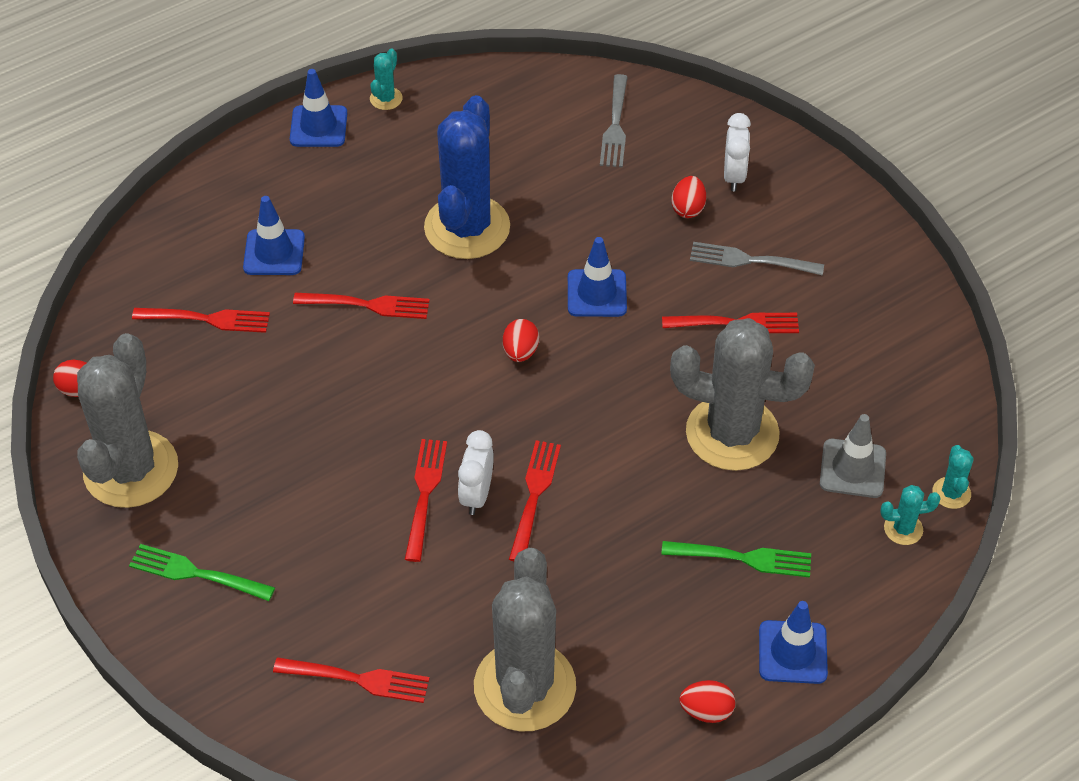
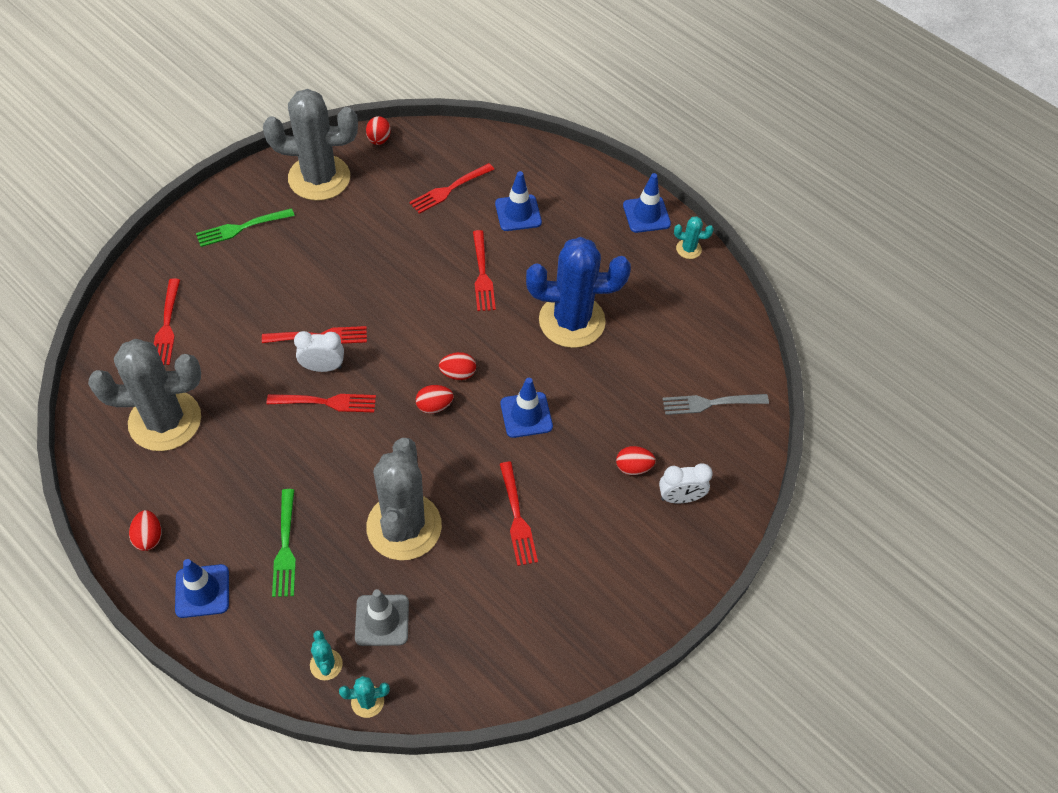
camera: 75 degrees right, 5 degrees up
green fork [129,544,275,601] -> green fork turned 120 degrees counterclockwise [196,208,295,247]
red fork [132,308,270,333] -> red fork turned 60 degrees clockwise [410,163,494,214]
grey fork [690,242,824,276] -> none
none -> red egg [416,385,453,414]

